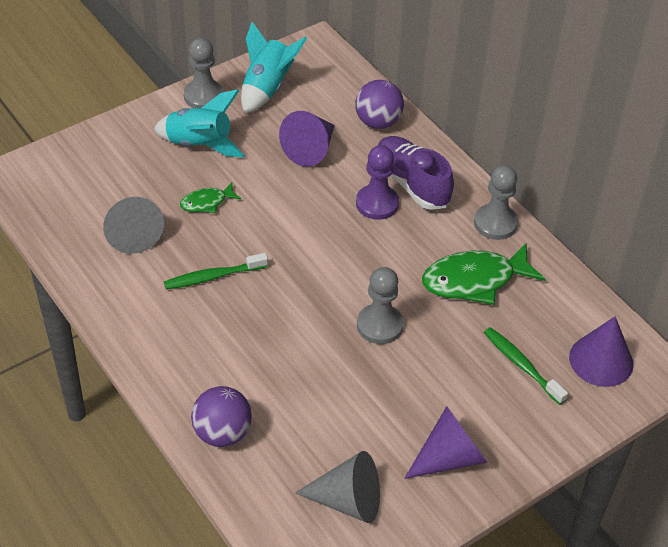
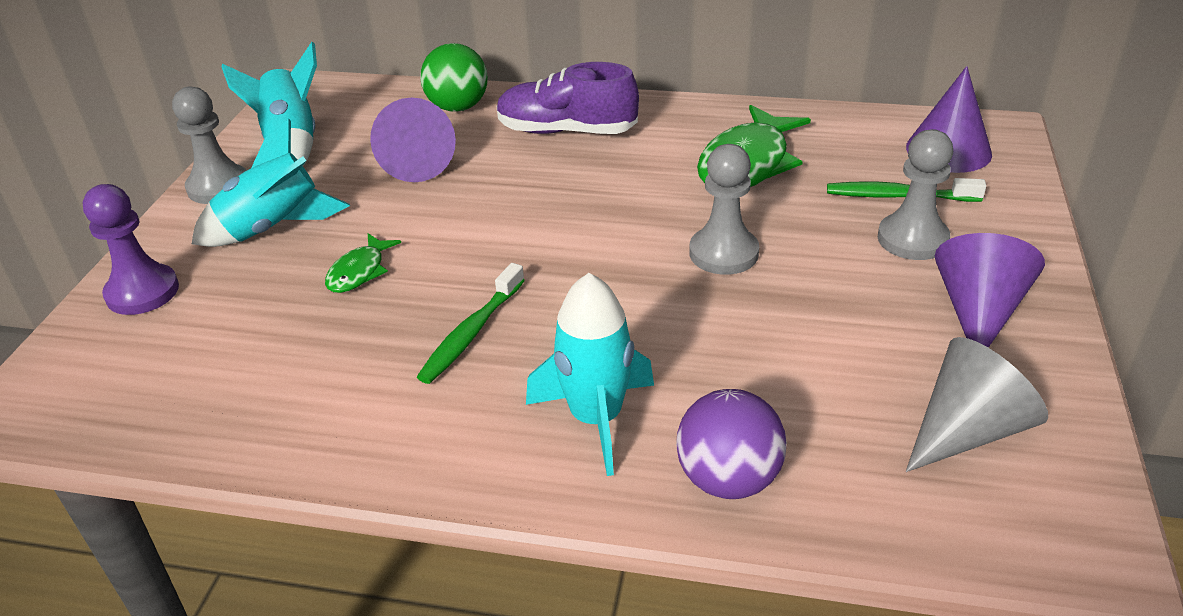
camera: 40 degrees left, 10 degrees down
grey cone [103,197,164,254] -> none
purple ball [355,80,404,129] -> green ball [420,43,488,112]
purple pawn [356,145,399,220] -> purple pawn moved to [83,184,179,315]
grey pawn [474,165,518,240] -> grey pawn moved to [878,129,953,260]
none -> turquoise rocket [526,273,654,476]

